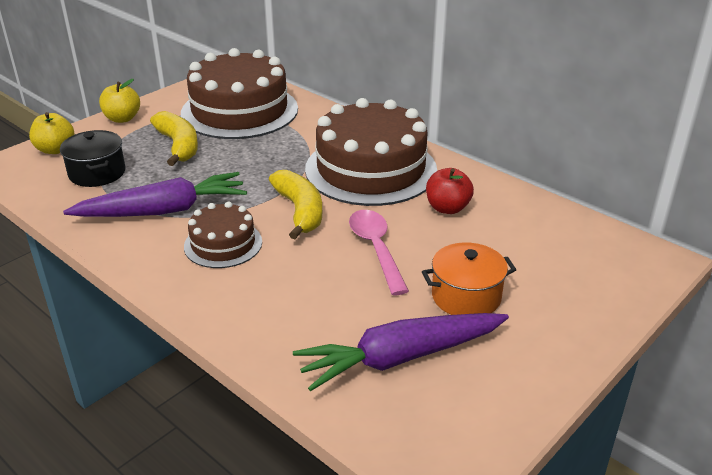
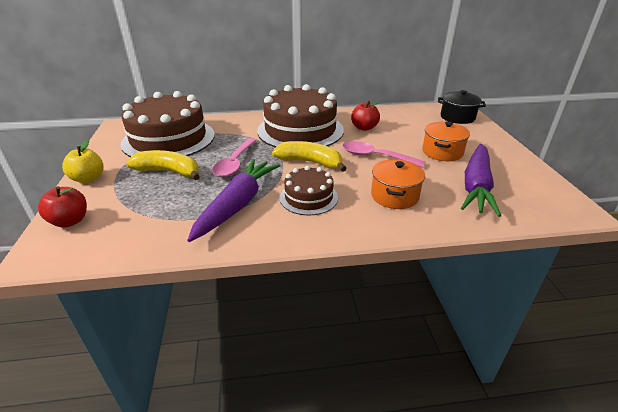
camera: 50 degrees left, 0 degrees up
yellow apple [29,112,74,154] -> red apple [38,186,87,228]
black pot [60,130,126,187] -> black pot moved to [438,90,486,124]
none -> pink spoon [212,138,257,177]
none -> orange pot [371,159,425,209]

